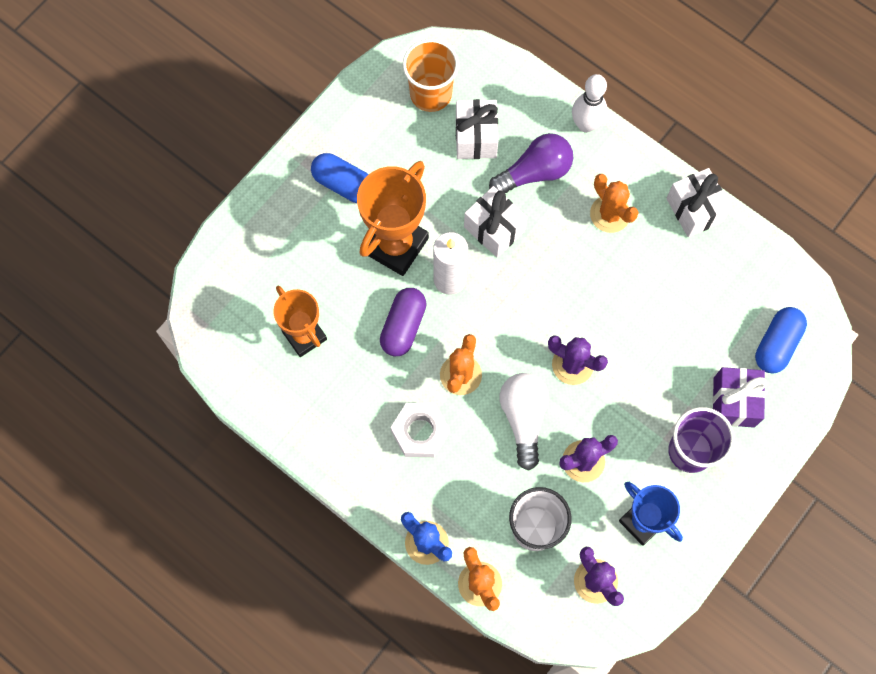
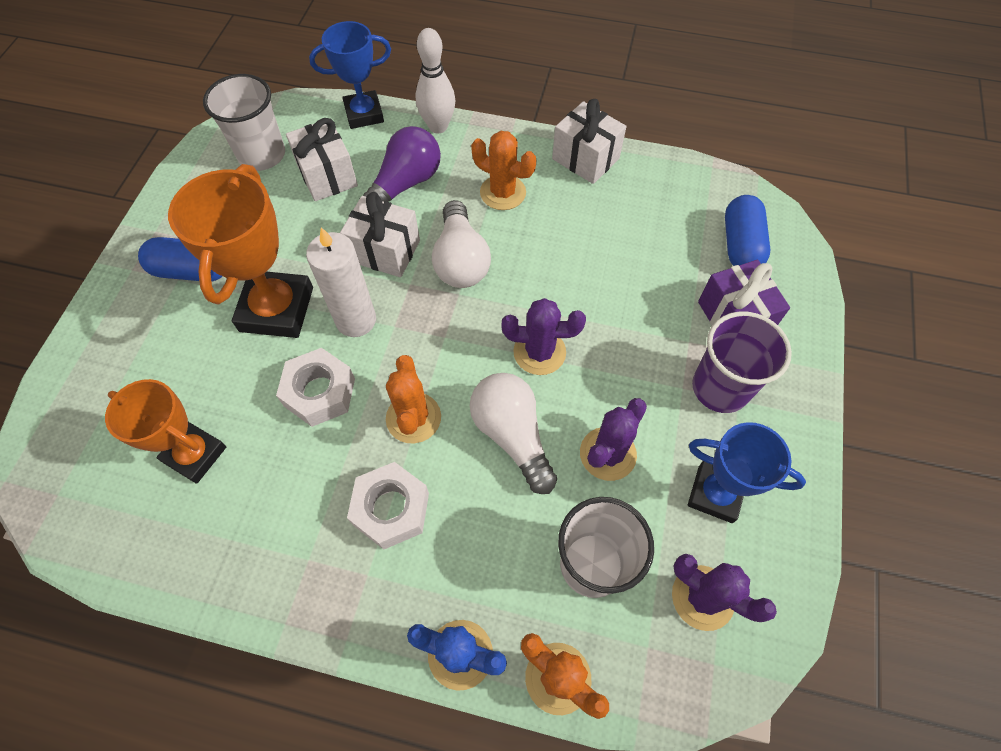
camera: 25 degrees left, 10 degrees down
purple capsule [380,288,427,356] -> white nut [276,348,355,427]
orange cup [403,39,459,112] -> white cup [203,74,285,171]
none -> blue trophy [309,21,391,129]
none -> white light bulb [432,200,491,288]

